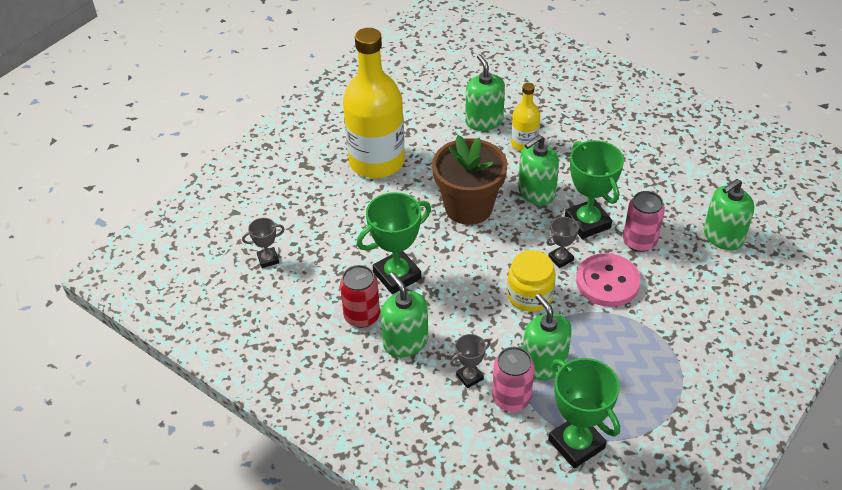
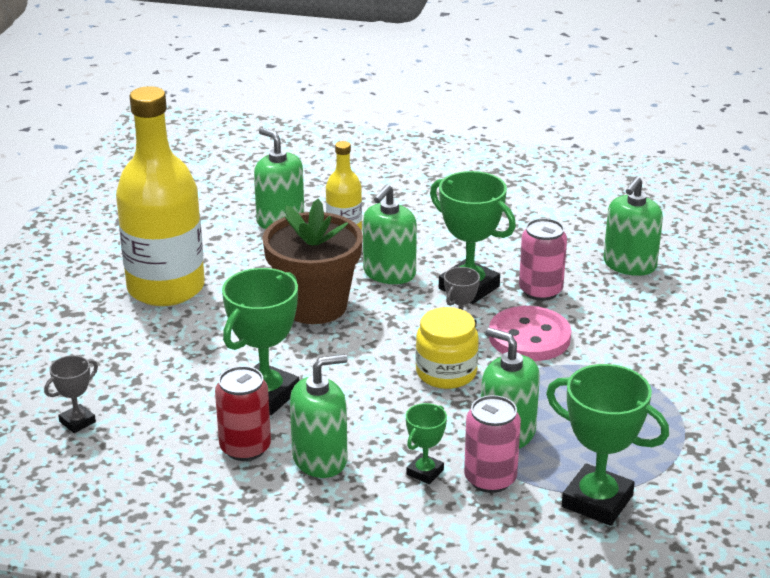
camera: 25 degrees left, 15 degrees down
green soap dispenser [381,272,428,357] -> green soap dispenser turned 120 degrees clockwise [290,354,348,478]
grey trophy [450,334,491,388] -> green trophy [406,403,447,484]

